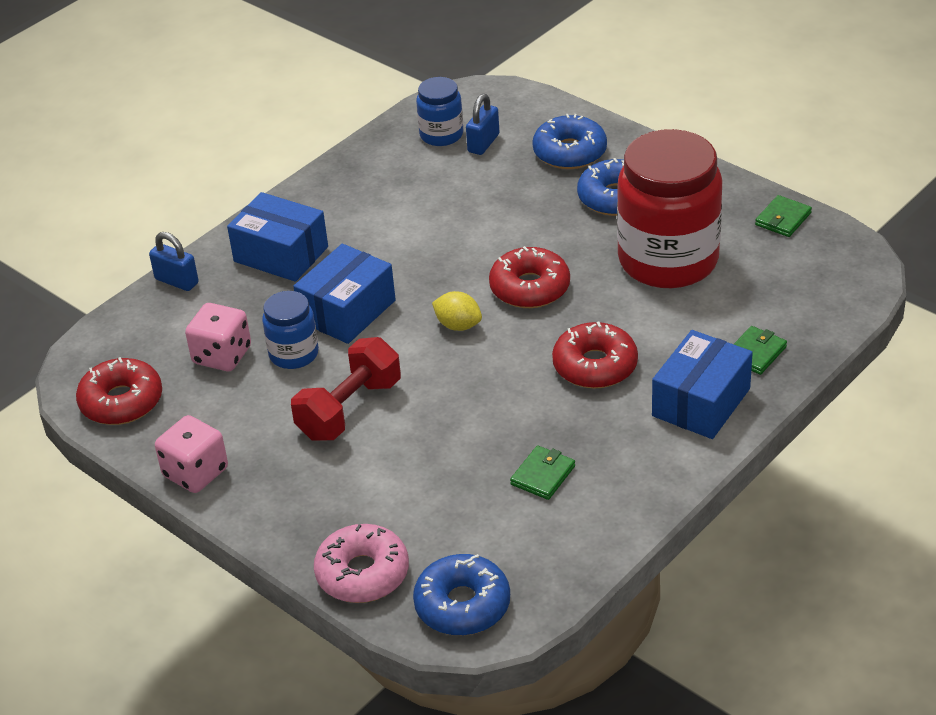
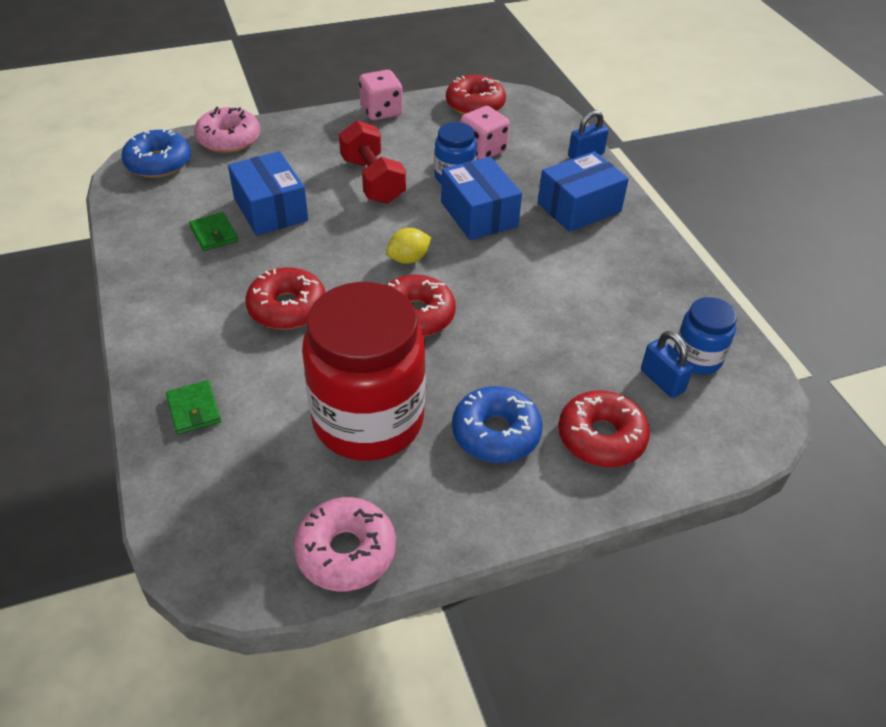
camera: 115 degrees right, 5 degrees up
blue donut [532,114,607,169] -> red donut [558,390,650,467]
blue box [652,330,753,439] -> blue box moved to [228,151,308,236]
green wallet [755,195,812,237] -> pink donut [293,497,396,591]

